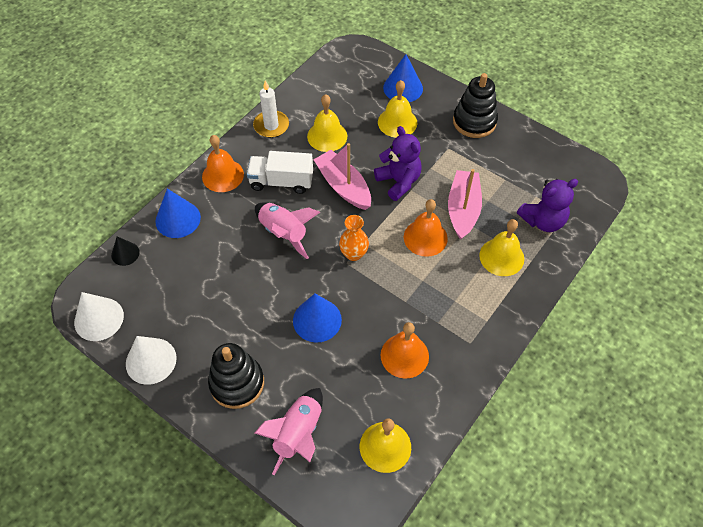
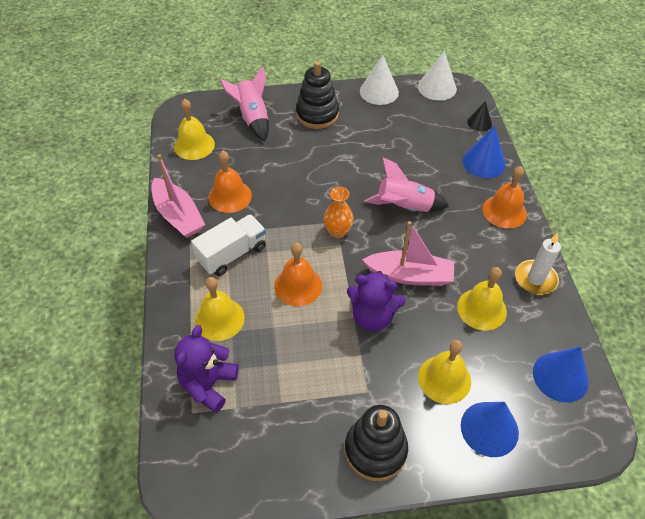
camera: 135 degrees right, 5 degrees down
white truck [247,151,313,194] -> white truck moved to [191,214,266,276]
blue cone [293,294,342,342] -> blue cone moved to [533,347,589,402]
pink boat [448,169,482,240] -> pink boat moved to [151,154,205,238]

